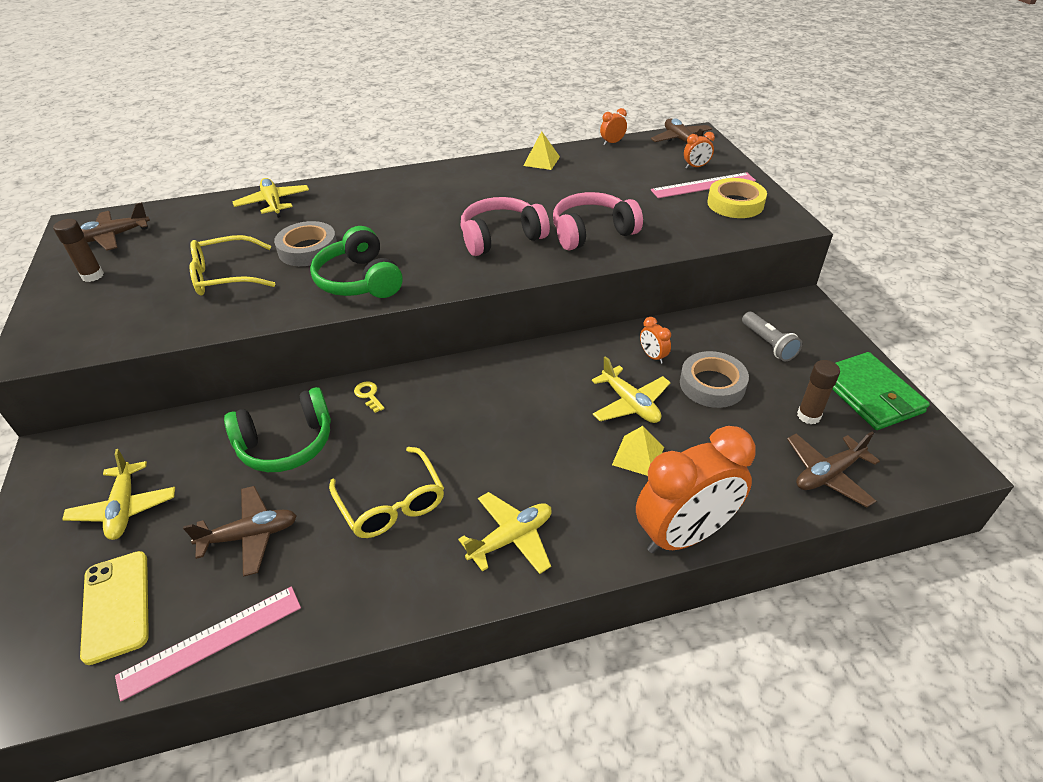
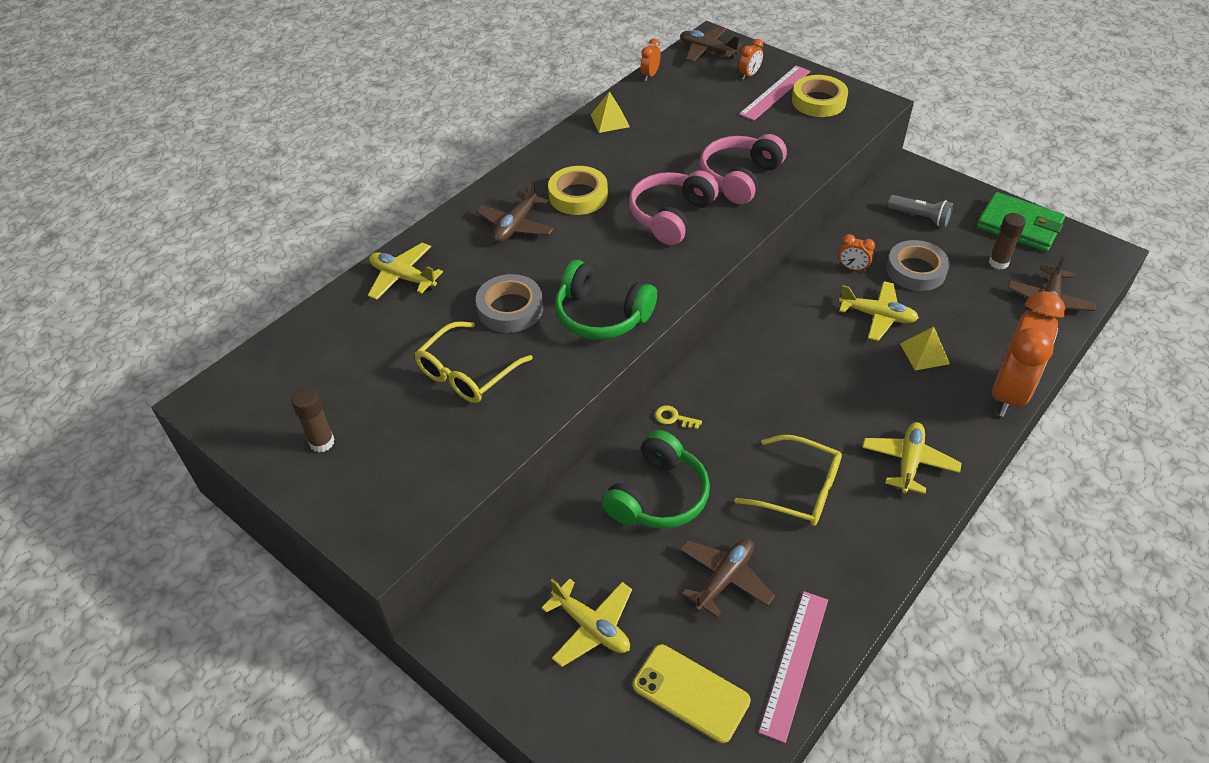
camera: 35 degrees left, 5 degrees up
brown plane [80,202,150,251] -> brown plane moved to [476,180,554,243]
none -> yellow tape [548,166,608,215]

